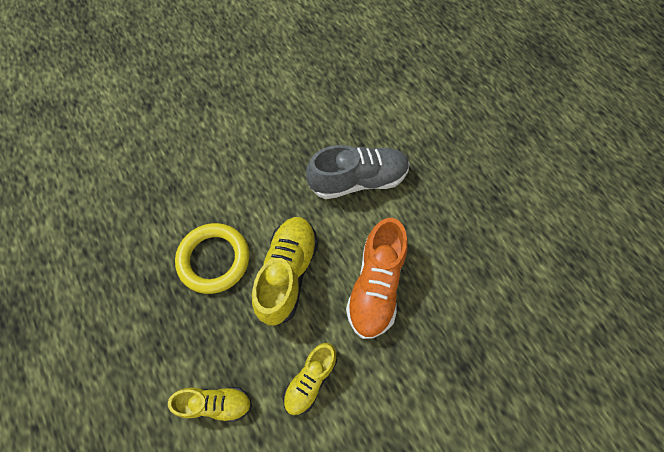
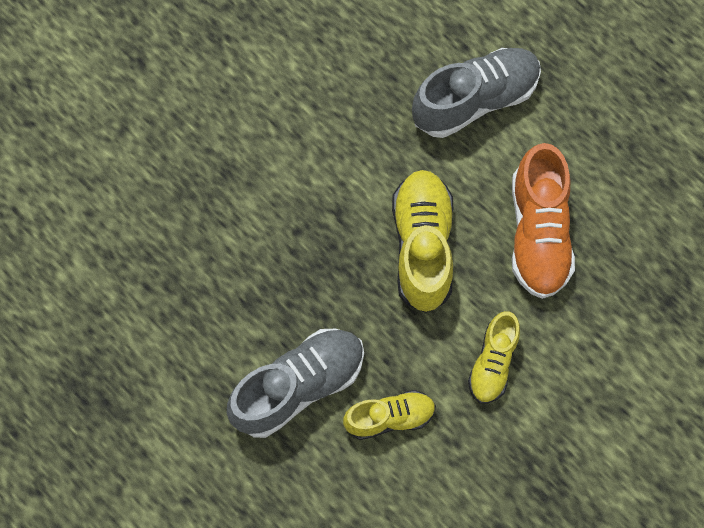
camera: 15 degrees left, 5 degrees up
yellow ring [175,223,249,294] -> none
none -> grey shoe [227,329,364,438]

